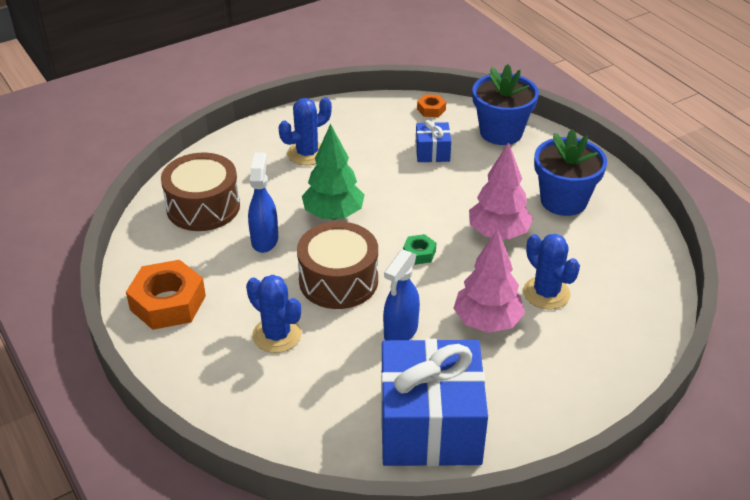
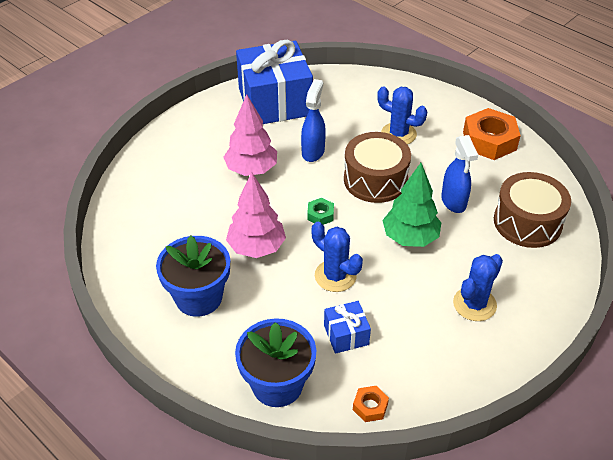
camera: 165 degrees right, 5 degrees up
blue cactus [523,234,580,310] -> blue cactus moved to [312,222,363,292]

